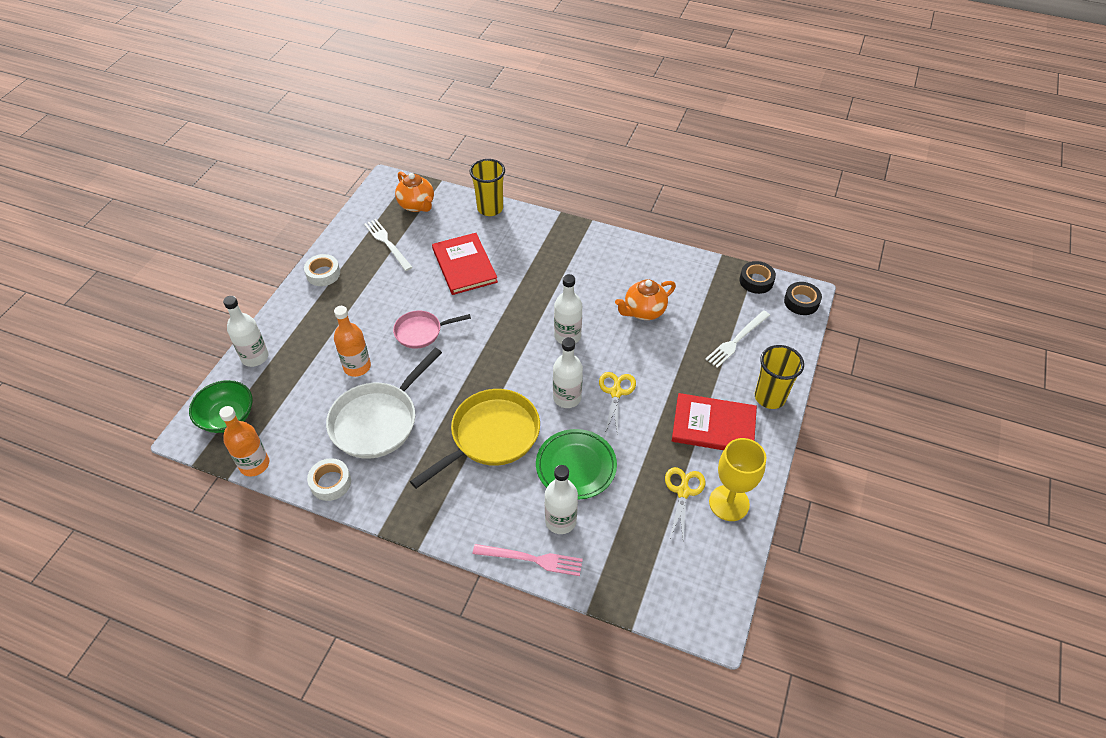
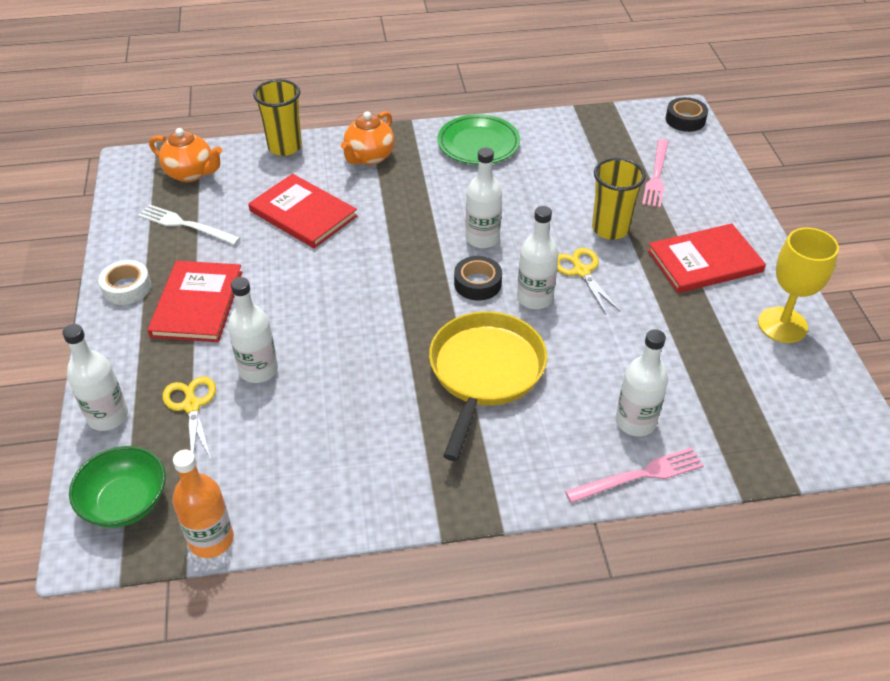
camera: 30 degrees left, 5 degrees down
white tape [307,458,351,501] -> none
white pan [326,348,442,459] -> none
orange bottle [334,306,371,377] -> white bottle [228,277,278,383]
pink pan [393,311,471,349] -> none
green plate [536,429,617,500] -> green plate moved to [437,114,520,165]
orange teapot [615,279,676,320] -> orange teapot moved to [341,111,395,165]
yellow scissors [665,467,705,541] -> yellow scissors moved to [163,376,216,459]
white fork [705,311,770,368] -> pink fork [642,139,669,208]
black tape [739,261,776,294] -> black tape moved to [454,256,502,300]
yellow cup [755,345,804,409] -> yellow cup moved to [592,158,646,240]
none -> red book [147,261,242,342]

